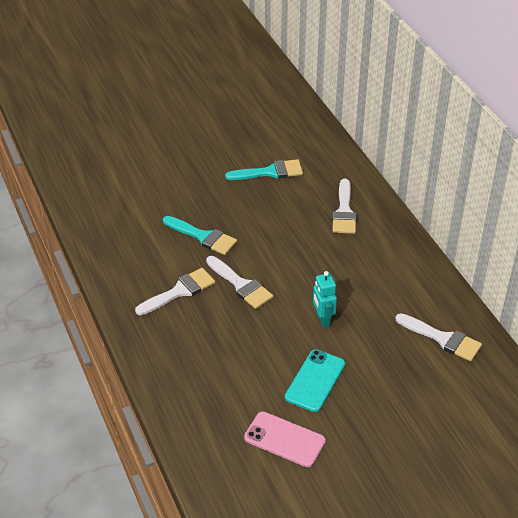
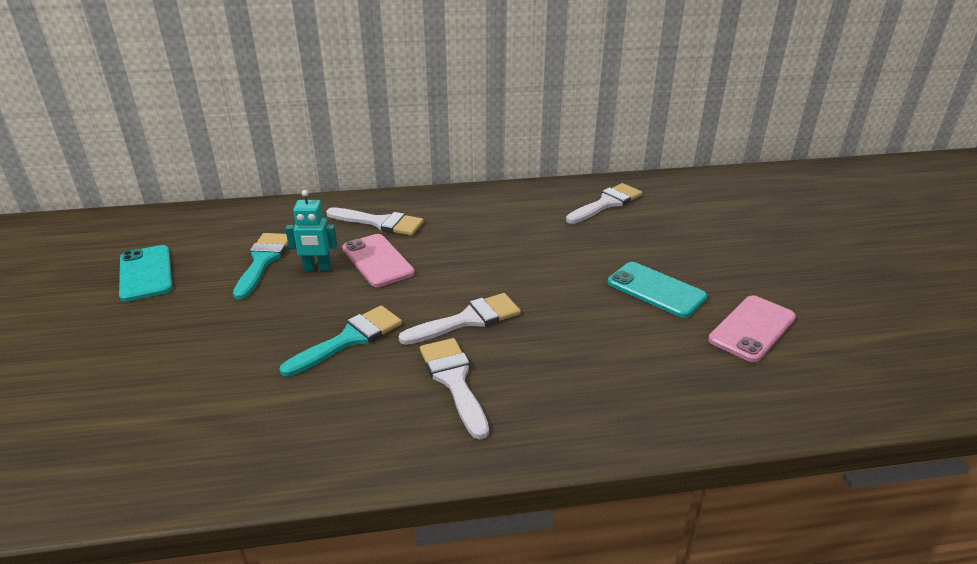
camera: 75 degrees left, 10 degrees down
turquoise robot [313,271,337,328] -> turquoise robot moved to [285,190,338,271]
none -> turquoise phone [119,245,173,302]
none -> pink phone [342,234,415,287]

